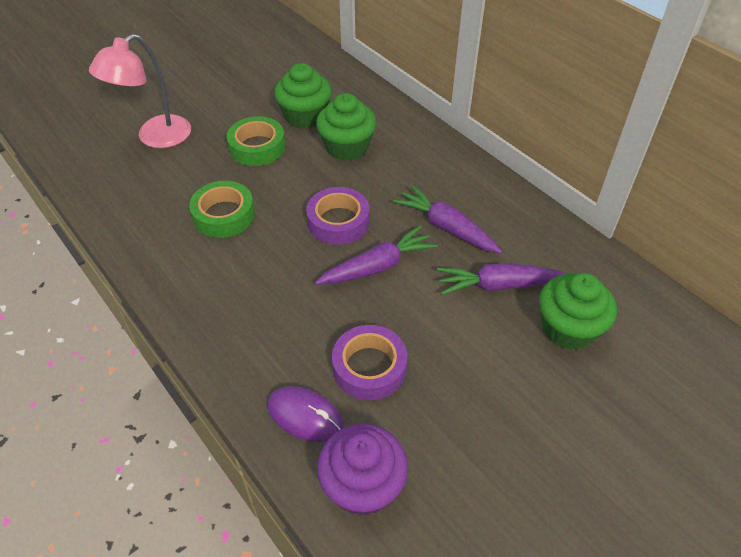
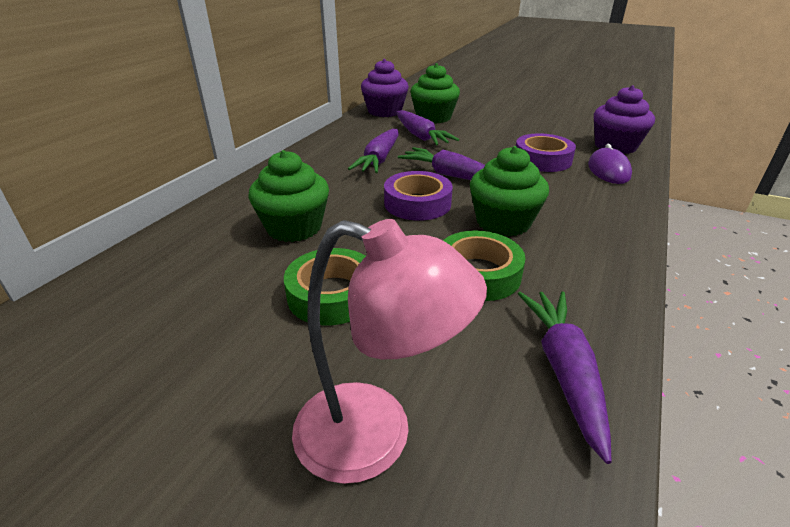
camera: 115 degrees left, 15 degrees down
green cupcake [274,63,332,129] -> green cupcake moved to [470,146,549,237]
none -> purple cupcake [361,59,409,117]
none -> purple carrot [518,291,612,464]

